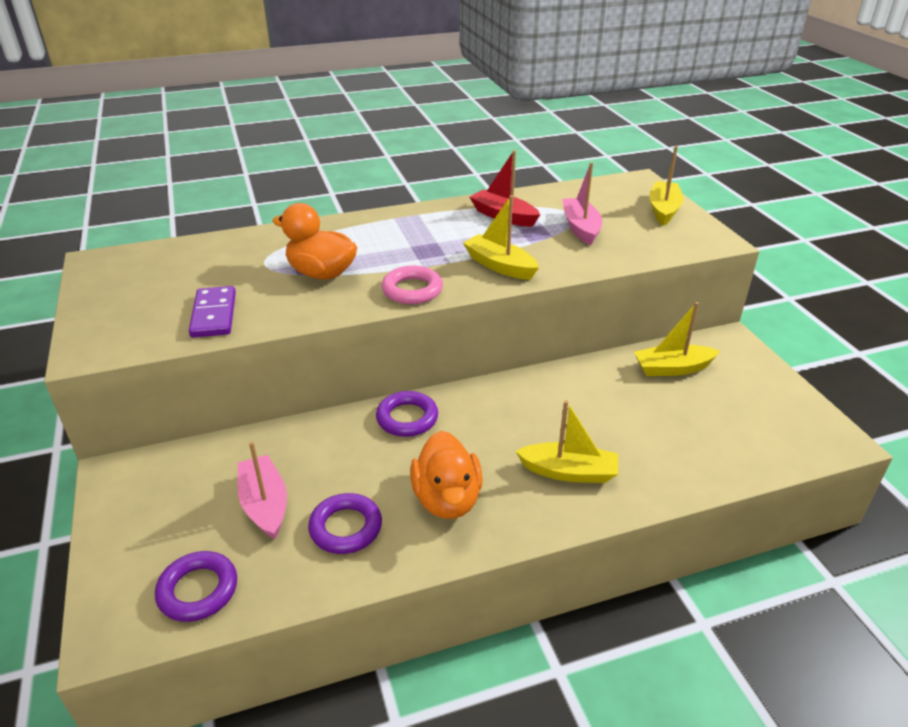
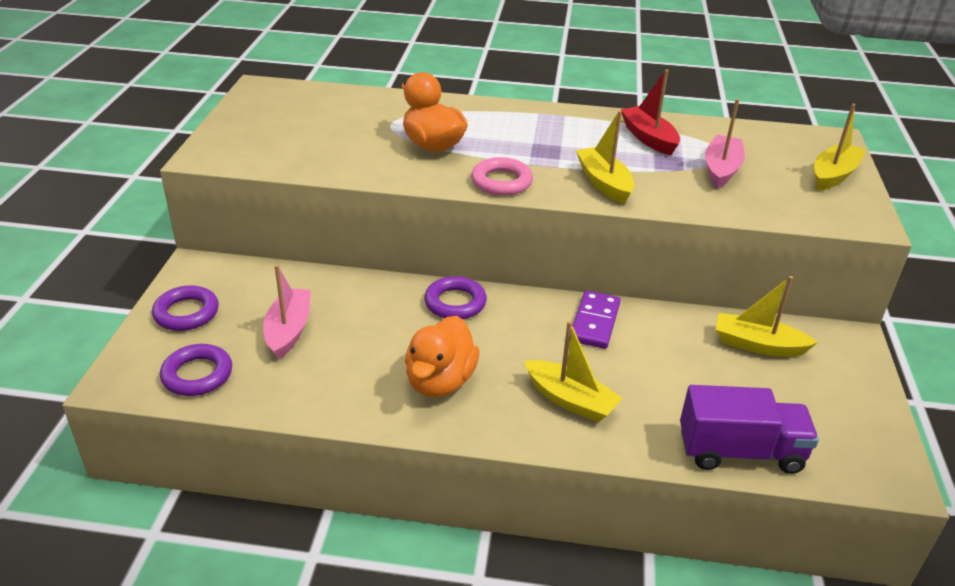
camera: 25 degrees right, 0 degrees up
purple domino [189,286,236,338] -> purple domino moved to [570,290,621,349]
purple ring [308,493,382,554] -> purple ring moved to [152,285,219,331]
none -> purple truck [680,385,819,474]

